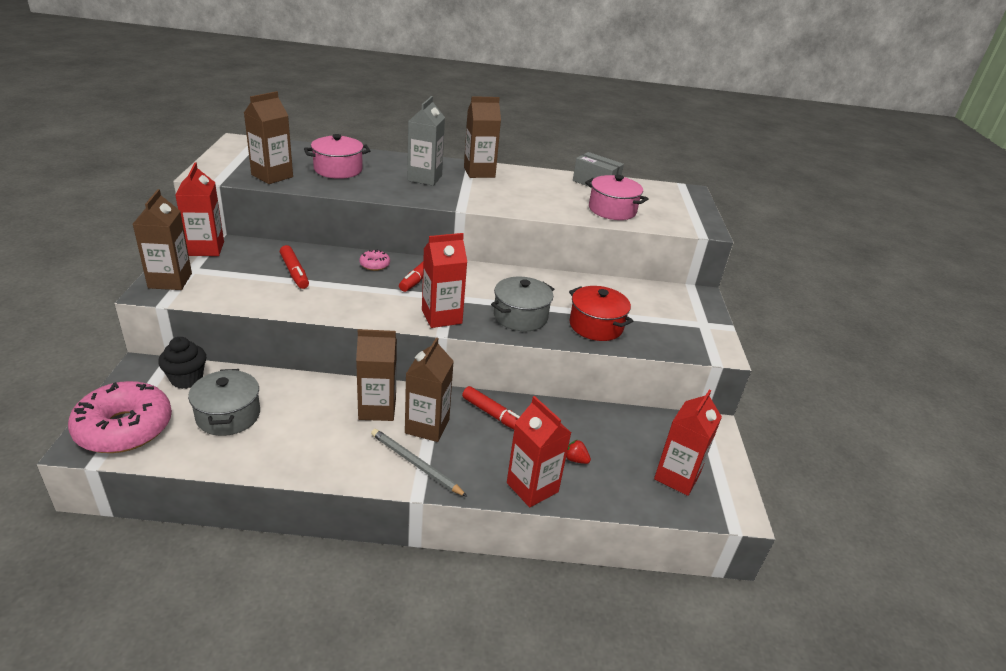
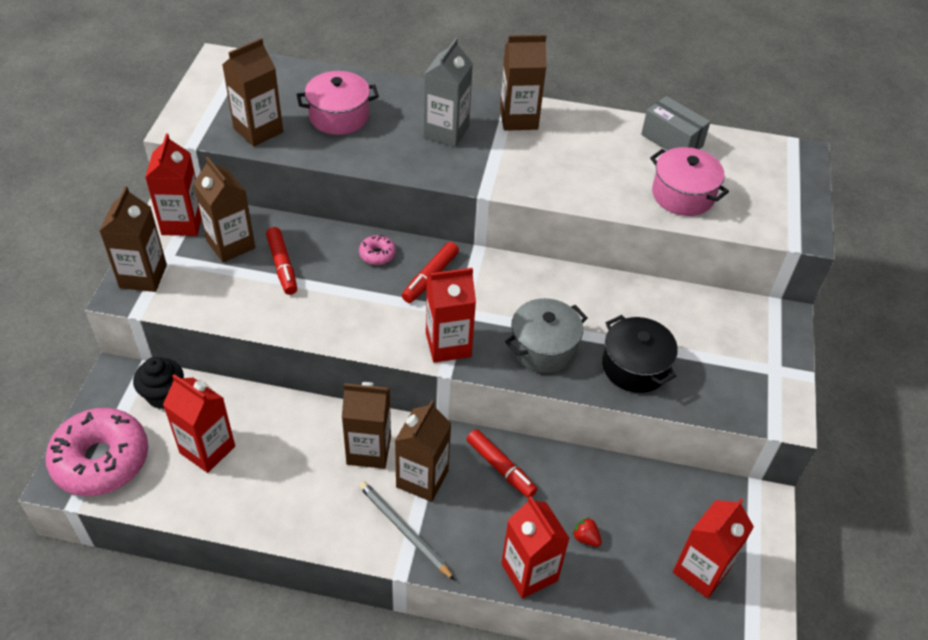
camera: 10 degrees right, 15 degrees up
grey pot [188,369,260,436] -> red carton [163,374,235,473]
red pot [569,286,633,341] -> black pot [602,315,678,393]
none -> brown carton [193,157,255,262]

